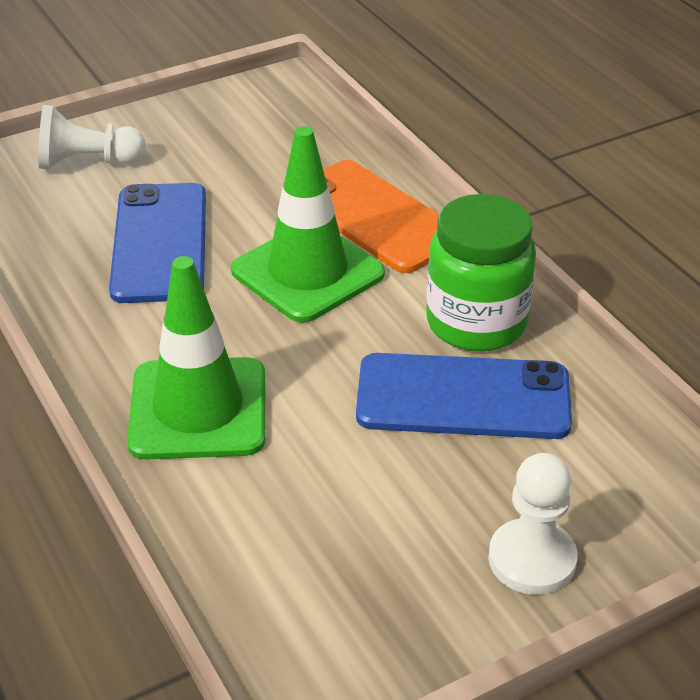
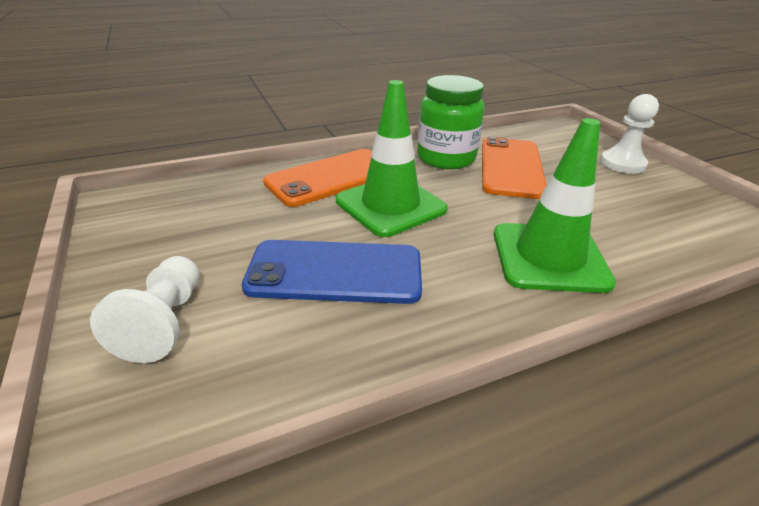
camera: 85 degrees left, 5 degrees down
blue phone [356,353,572,439] -> orange phone [482,137,546,199]

